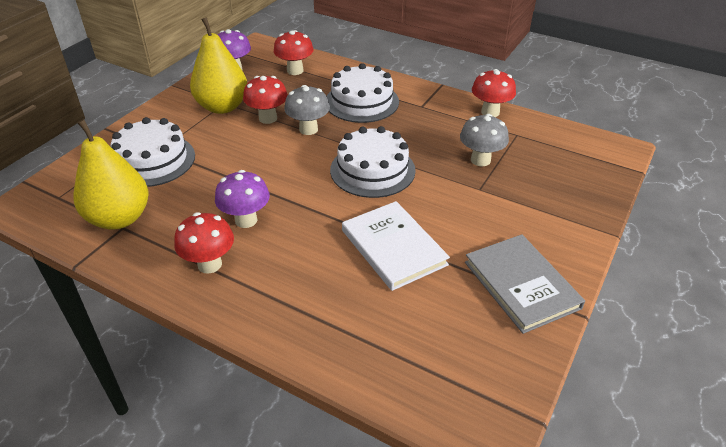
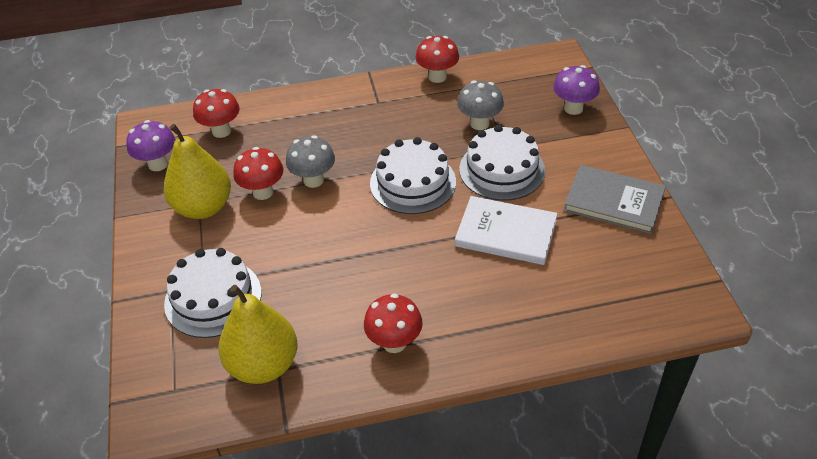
camera: 40 degrees left, 5 degrees up
purple mushroom [215,170,270,228] -> purple mushroom moved to [553,65,600,115]
white cake [327,63,399,123] -> white cake moved to [459,125,545,201]

